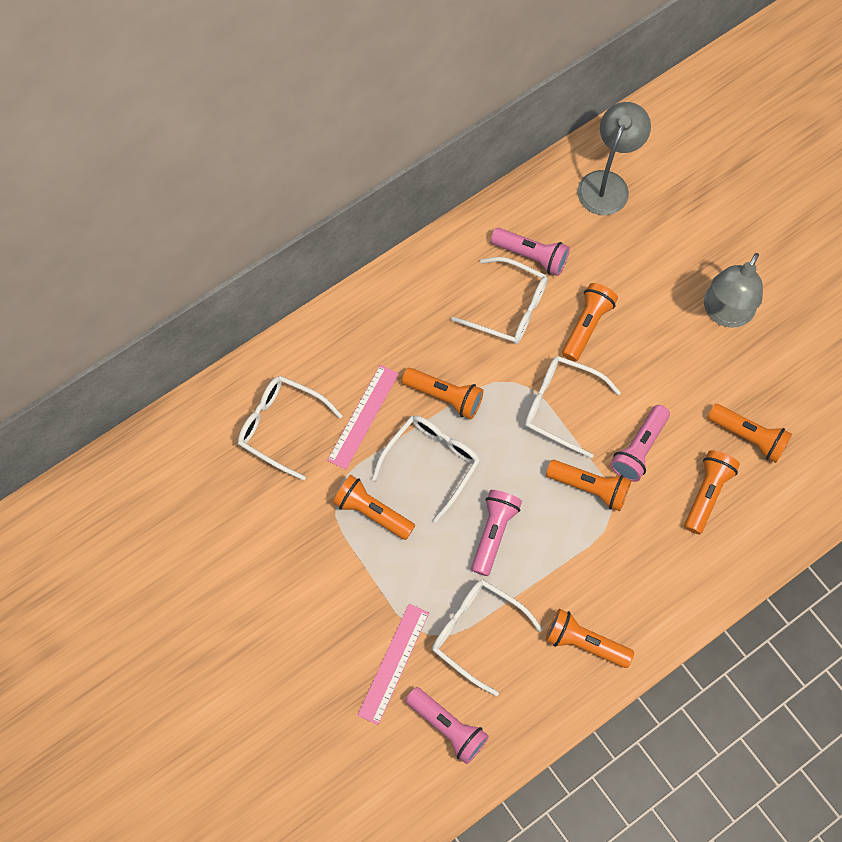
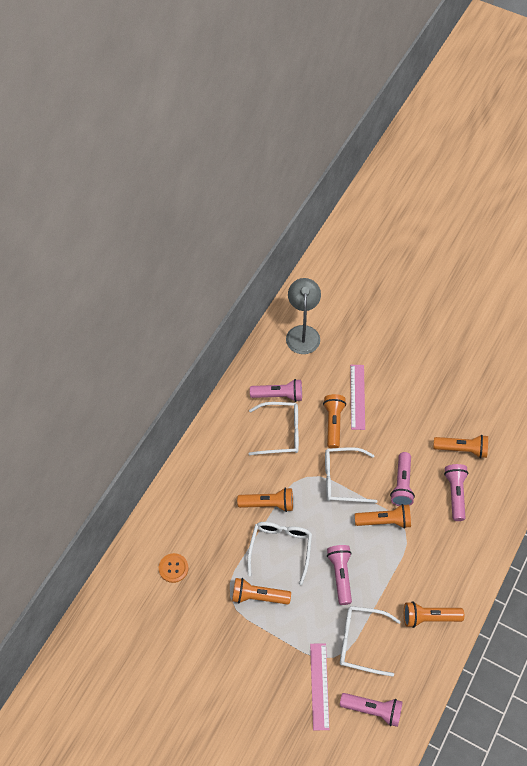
camera: 25 degrees left, 10 degrees down
white glasses [238,376,342,481] -> orange button [159,553,188,583]
pink ruler [327,365,399,470] -> pink ruler moved to [350,365,365,430]
orange flashlight [684,450,740,534] -> pink flashlight [444,464,468,521]
grey lamp [704,253,763,328] -> none

